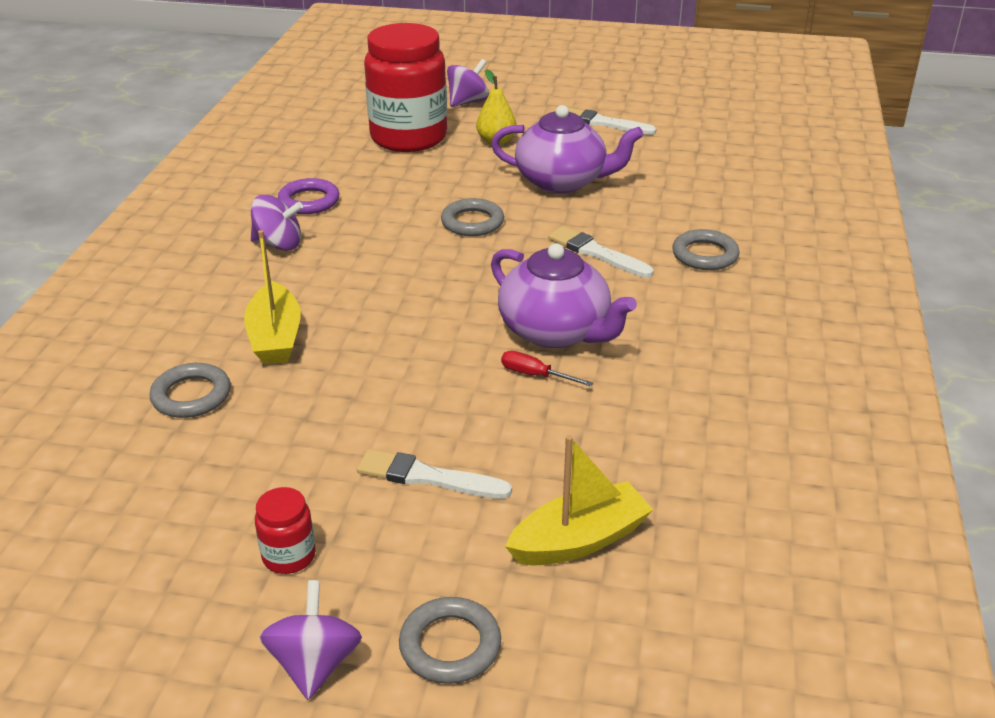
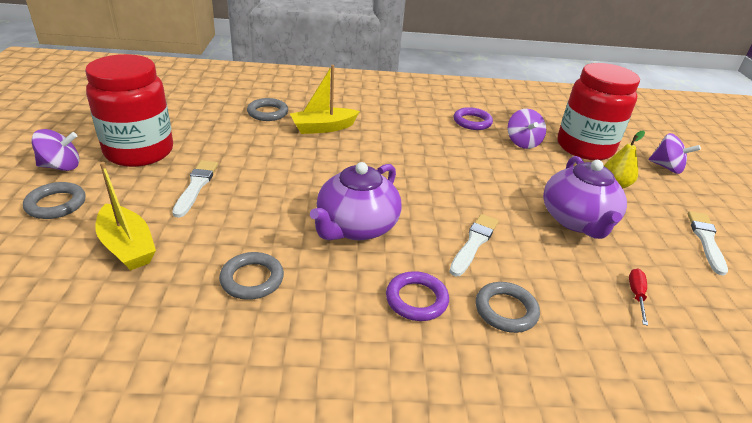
camera: 75 degrees right, 0 degrees up
purple spinning top [251,195,303,251] -> purple spinning top moved to [508,109,546,149]
red jar [255,487,316,574] -> red jar [85,54,173,167], size x2.43
grey ring [441,198,504,236] -> grey ring moved to [219,252,284,300]
red screwdriver [501,351,593,387] -> red screwdriver moved to [629,269,648,326]
none -> purple ring [386,271,449,321]

